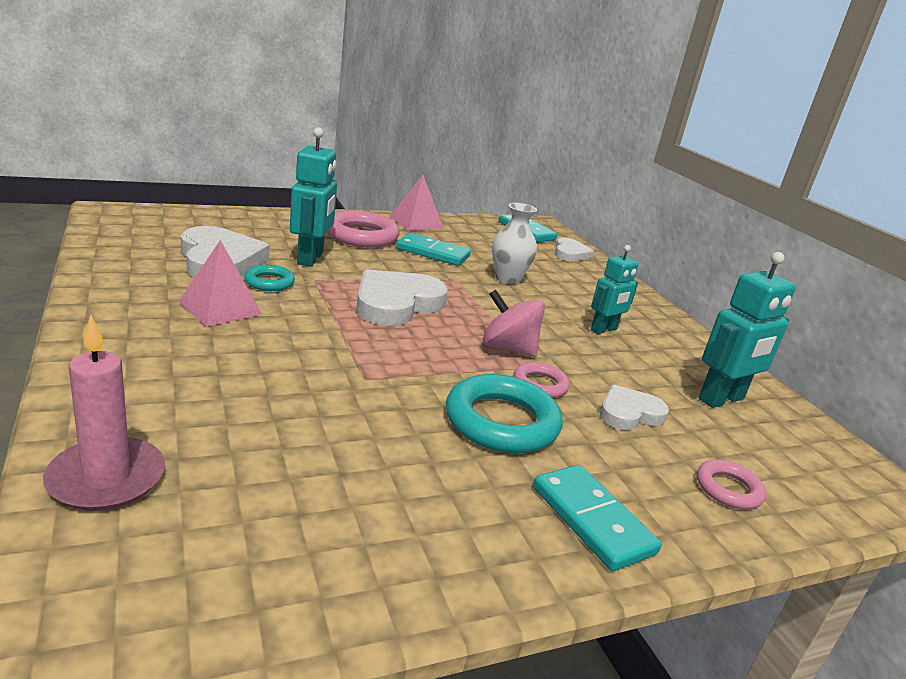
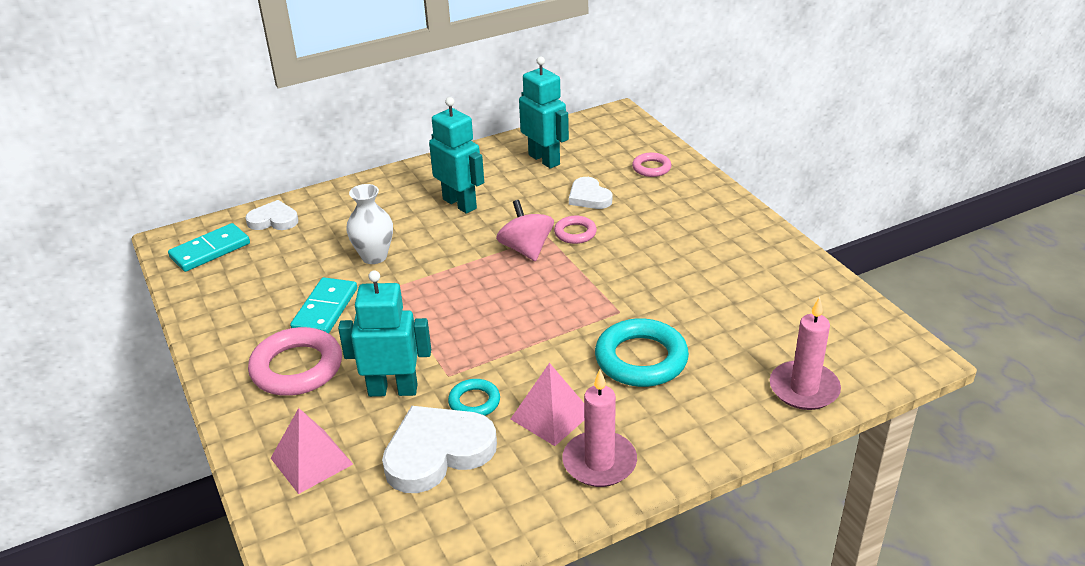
camera: 90 degrees left, 10 degrees up
white heart [356,269,448,326] -> none
pink pyramid [389,175,444,231] -> pink pyramid moved to [271,408,353,494]
turquoise ring [446,374,562,453] -> turquoise ring moved to [595,318,689,387]
pink spinning top [483,289,545,357] -> pink spinning top turned 135 degrees clockwise [496,200,554,261]
turquoise domino [533,465,662,571] -> none
turquoise robot [591,245,638,334] -> turquoise robot [429,97,484,214], size x1.52
none -> pink candle [562,370,637,487]

